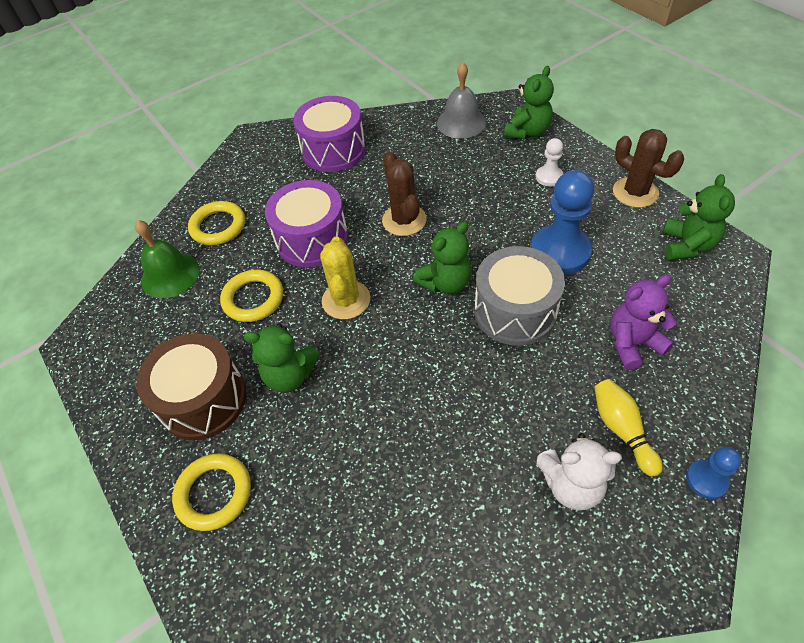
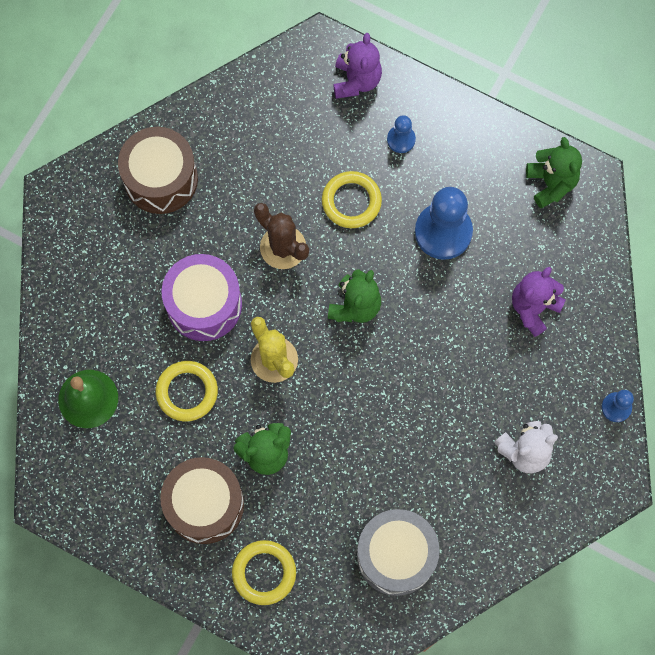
camera: 30 degrees left, 20 degrees up
yellow ring [188,201,245,245] -> yellow ring moved to [322,171,382,228]
purple drum [293,96,366,172] -> brown drum [118,127,198,214]
grey bell [437,62,486,139] -> none
grey drum [474,246,565,346] -> grey drum moved to [357,509,440,596]
green teddy bear [504,66,554,139] -> purple teddy bear [333,33,382,99]
white pawn [536,138,563,186] -> blue pawn [387,115,416,153]
yellow bowling pin [594,379,663,477] -> none
brown cactus [613,129,684,208] -> none

